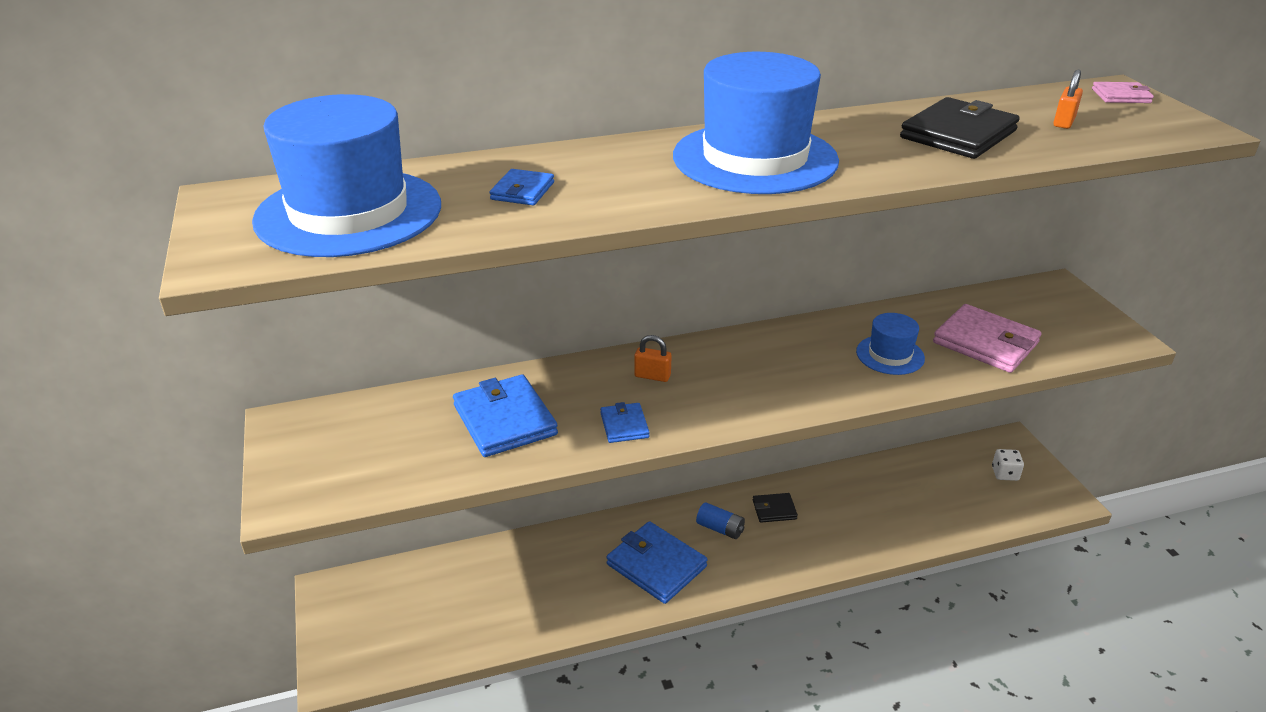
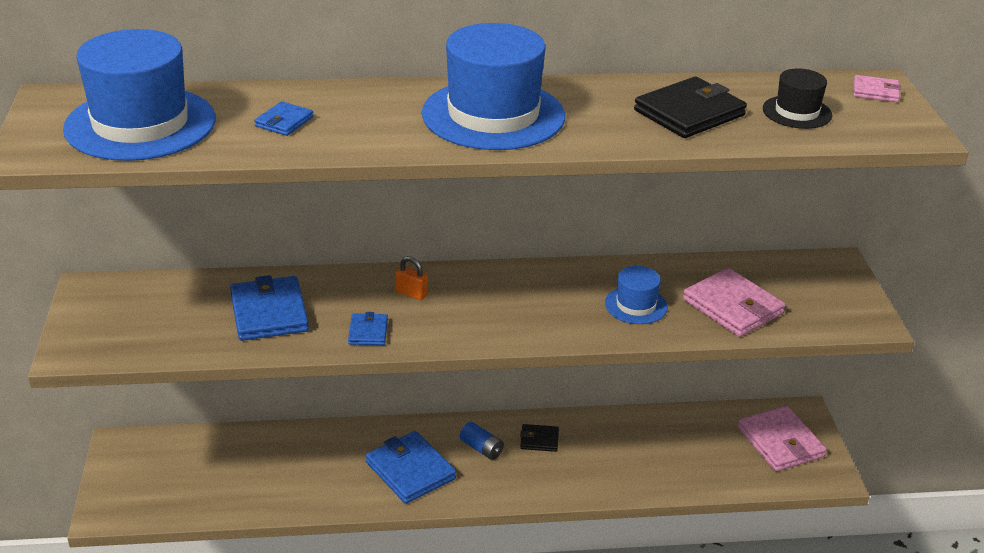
camera: 10 degrees right, 0 degrees up
white dice [992,449,1024,481] -> pink wallet [738,406,827,472]
orange padlock [1053,70,1083,129] -> black hat [763,68,832,129]

